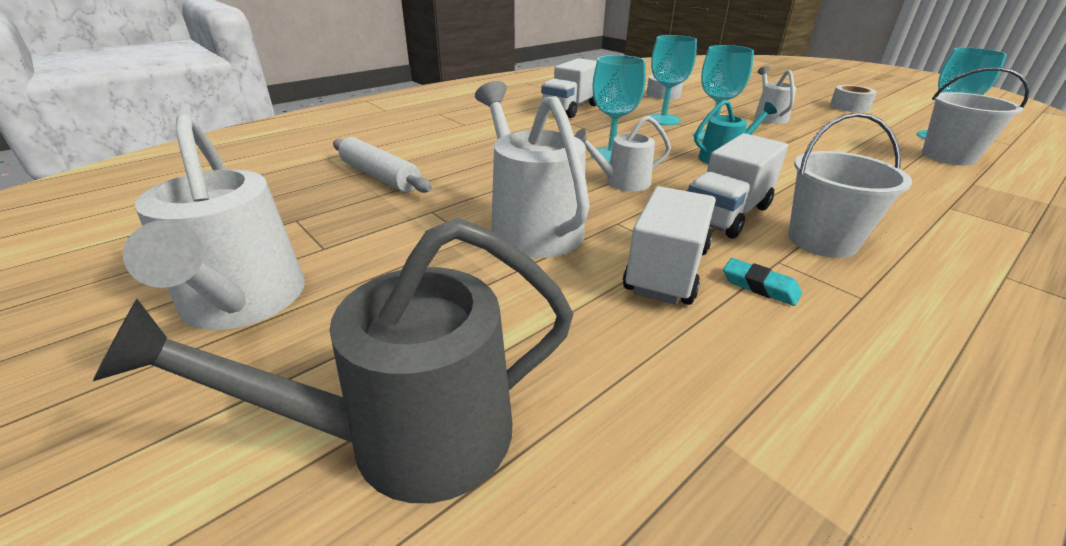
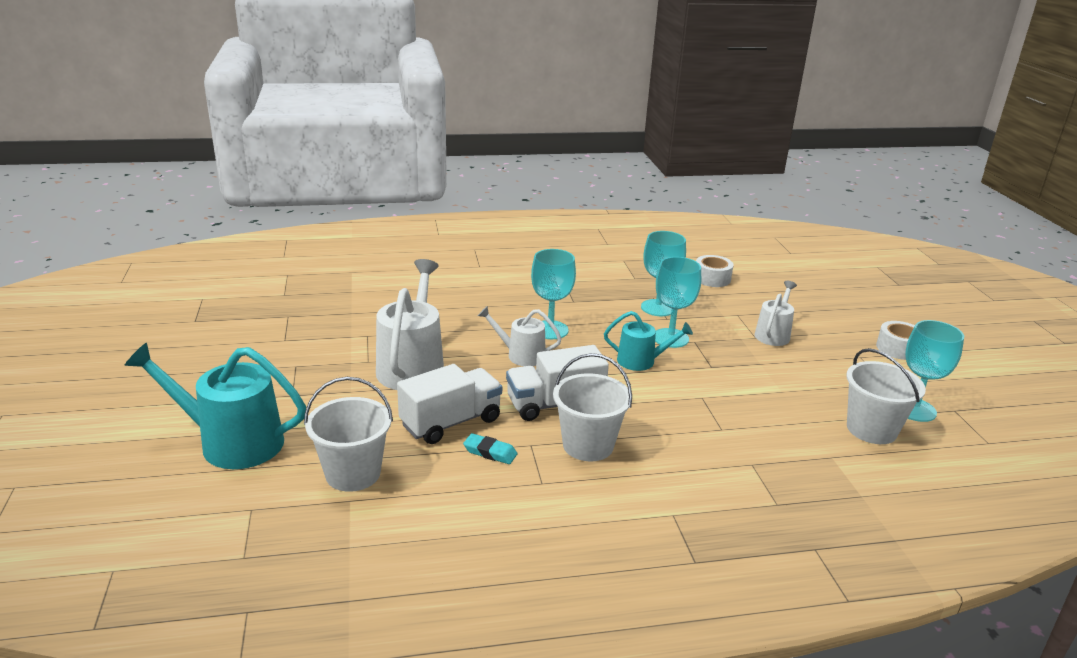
camera: 30 degrees right, 5 degrees down
grey watering can [93,218,574,503] -> turquoise watering can [124,343,306,469]
white watering can [123,114,305,330] -> none
white rolling pin [333,137,432,193] -> none
white truck [541,58,597,118] -> none
turquoise eraser [723,258,802,306] -> turquoise eraser turned 45 degrees counterclockwise [463,433,517,464]
none -> white bucket [304,377,393,492]

